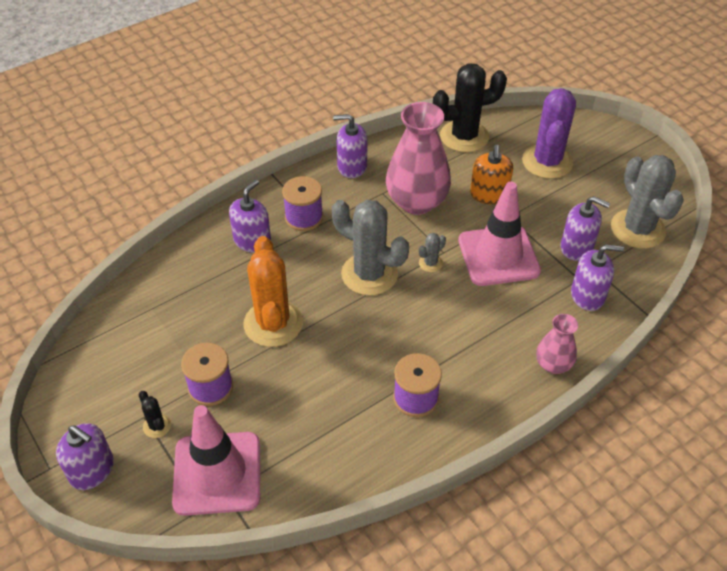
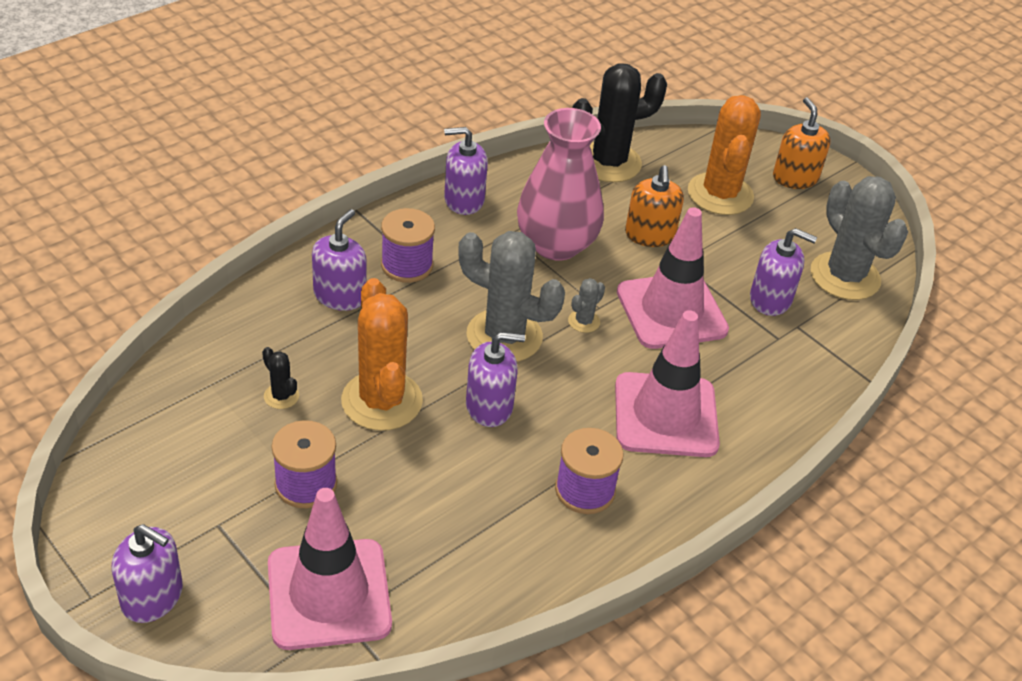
camera: 10 degrees left, 5 degrees down
black cactus [139,391,171,438] -> black cactus moved to [262,347,299,409]
purple cactus [522,88,576,179] -> orange cactus [688,95,761,215]
pink vase [536,314,578,374] -> none
purple soap dispenser [571,244,624,311] -> purple soap dispenser moved to [466,332,525,427]
none -> pink traffic cone [615,310,720,457]
none -> orange soap dispenser [773,97,831,189]

